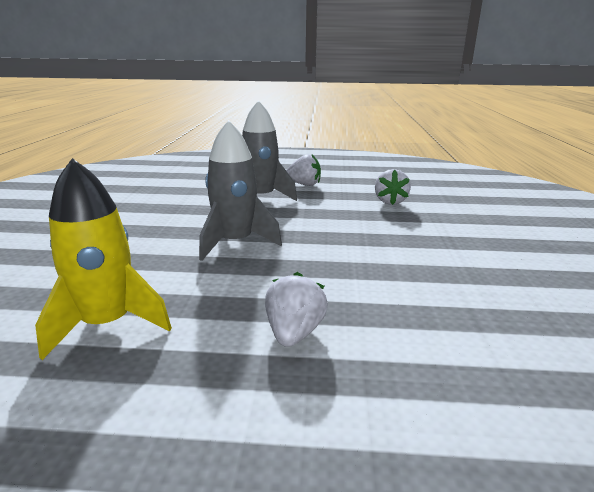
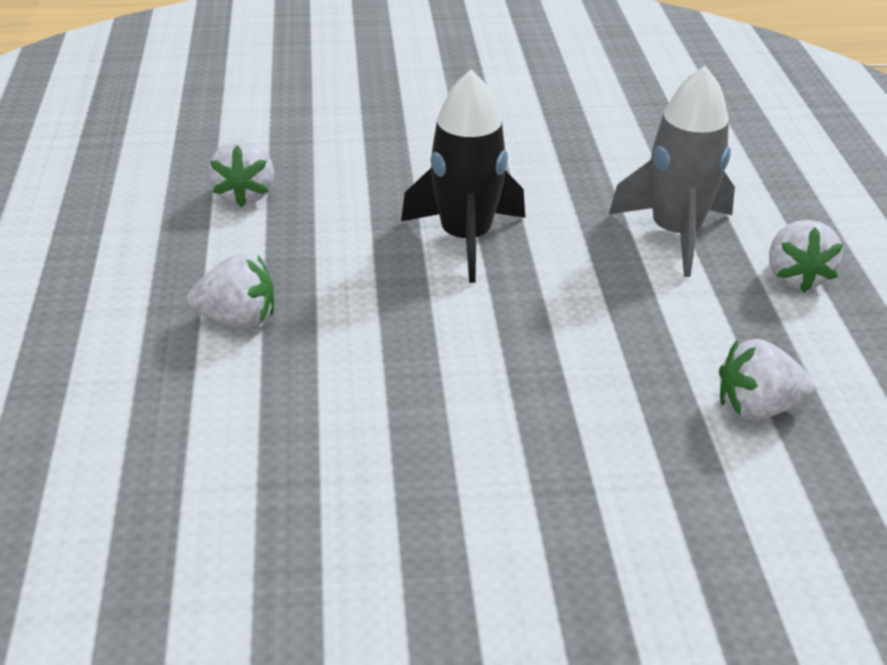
camera: 80 degrees right, 15 degrees up
yellow rocket [35,158,172,360] -> white strawberry [208,140,274,207]
grey rocket [199,120,282,261] -> black rocket [401,70,525,283]

